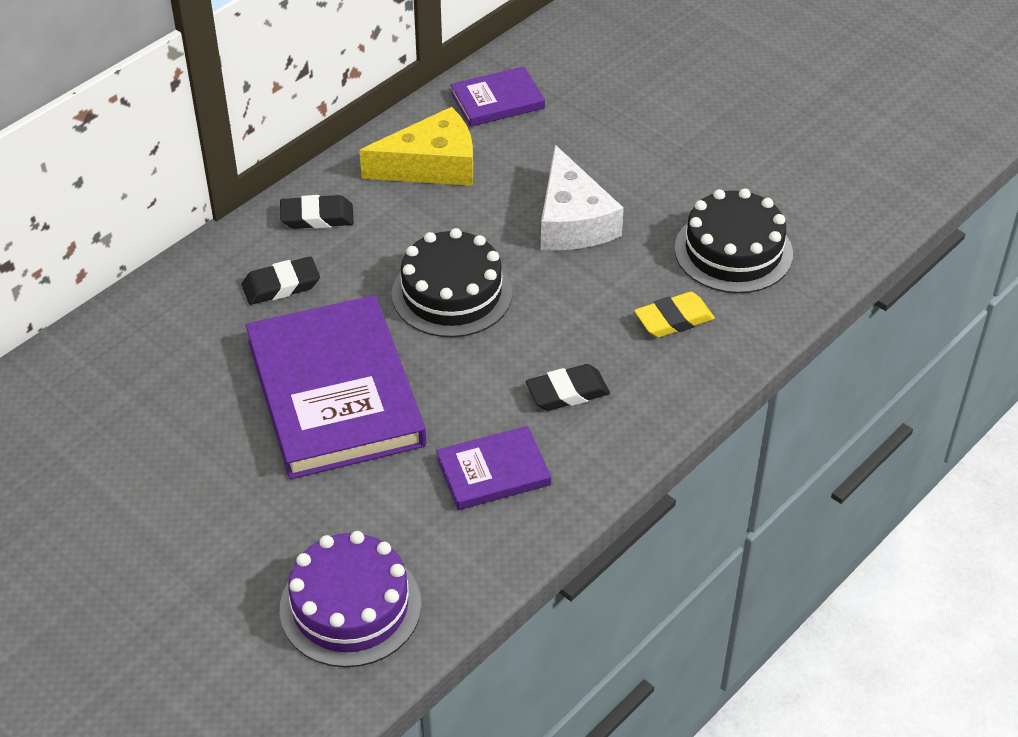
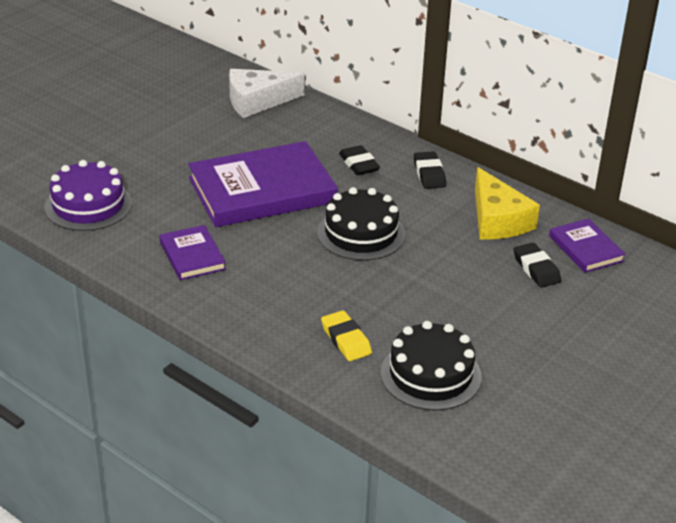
camera: 85 degrees right, 10 degrees down
black eraser [526,364,610,411] -> black eraser moved to [513,243,561,288]
white cheese [541,145,624,250] -> white cheese moved to [229,69,305,118]

